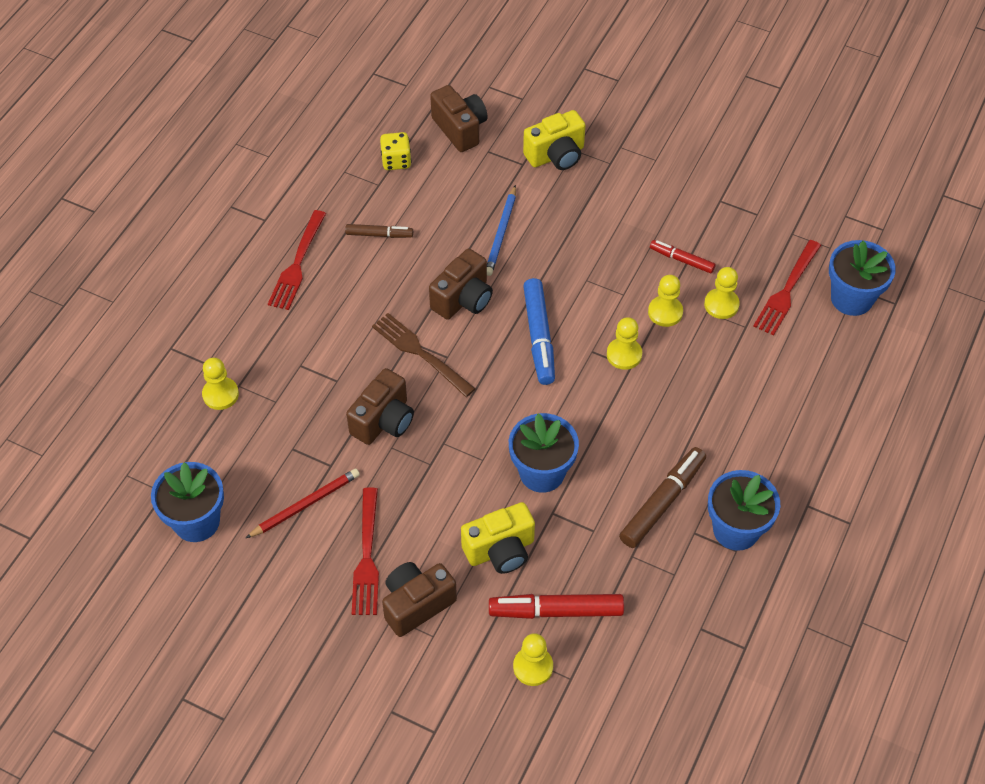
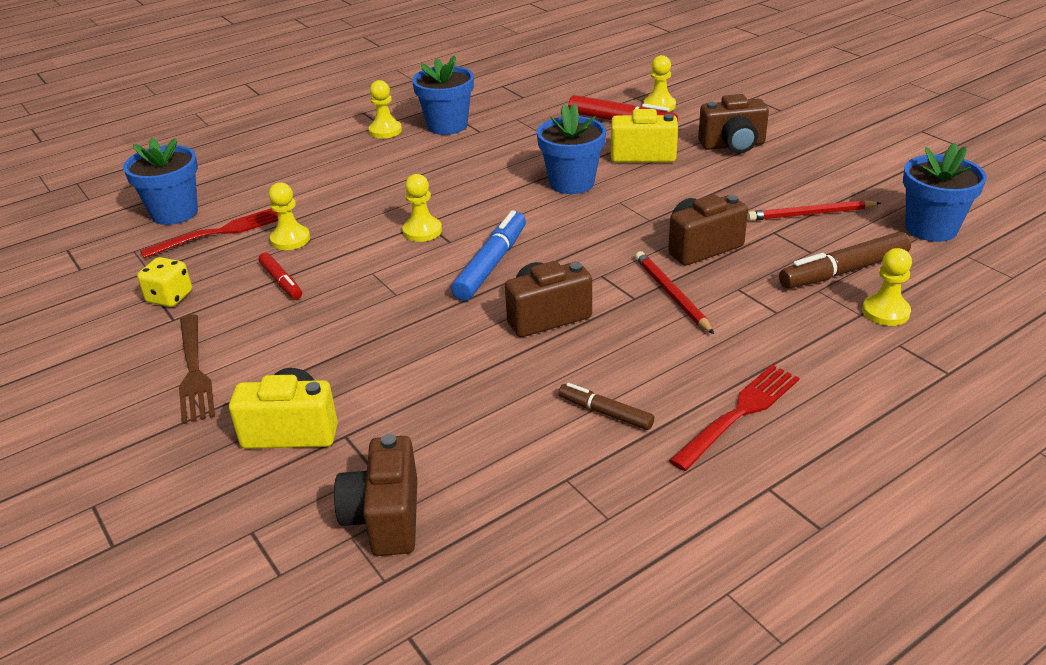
camera: 150 degrees left, 20 degrees down
red fork [352,487,379,615] -> none
brown fork [372,313,476,397] -> brown fork moved to [179,314,215,424]
yellow dice [380,132,411,170] -> yellow dice moved to [137,257,192,307]
blue pencil [487,185,516,276] -> none
brown marker [619,447,706,548] -> brown marker moved to [779,232,911,289]
yellow pawn [648,275,683,327] -> yellow pawn moved to [368,80,402,139]
none -> red pencil [635,251,714,334]

